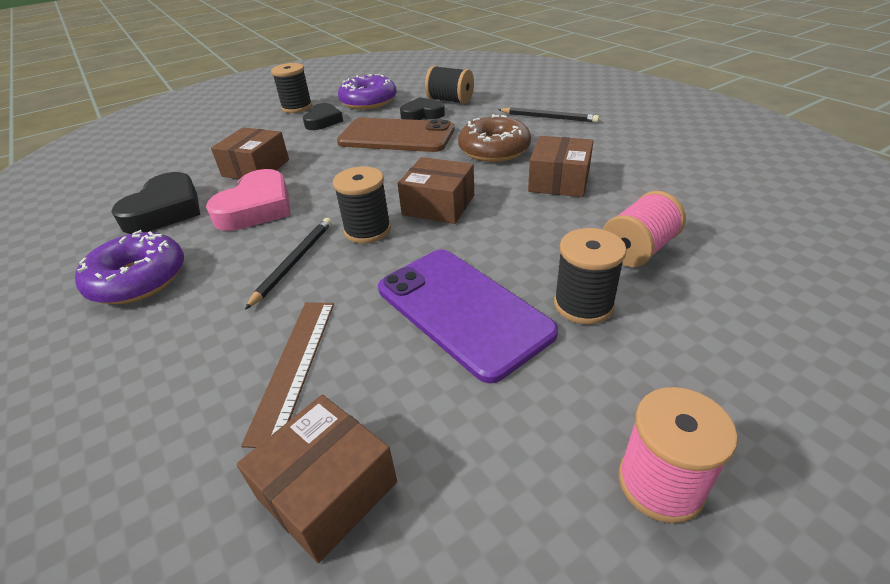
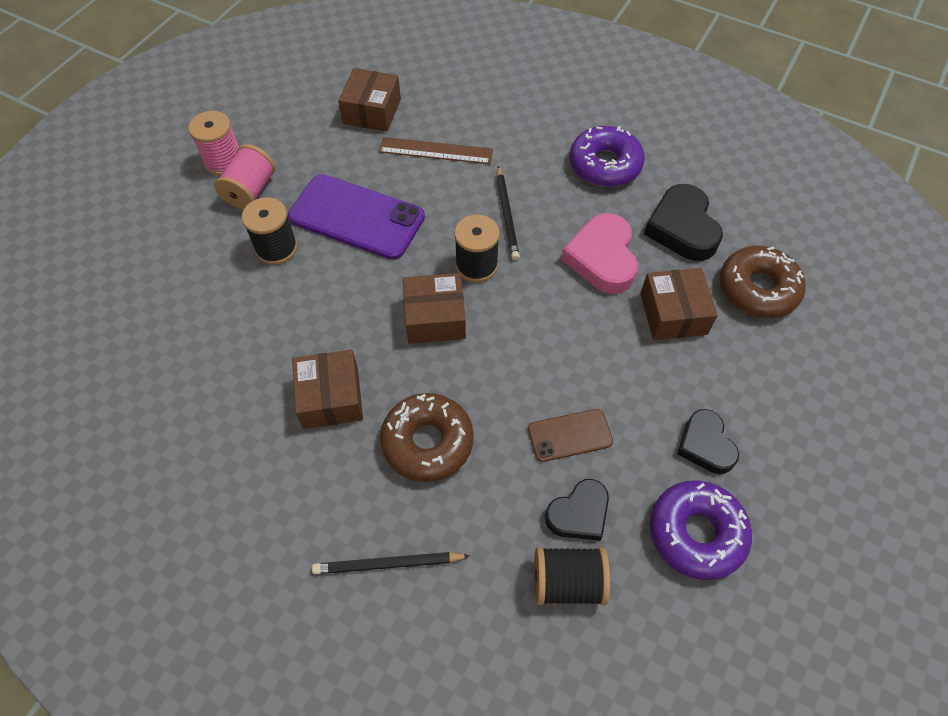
camera: 150 degrees right, 20 degrees up
brown ruler [241,302,334,448] -> brown ruler turned 60 degrees counterclockwise [379,137,493,164]
black spool [271,63,312,113] -> none
brown phone [337,118,454,152] -> brown phone [528,409,613,462], size x0.53
pink spool [603,191,686,267] -> pink spool moved to [214,144,275,209]
none -> brown donut [720,246,806,318]

